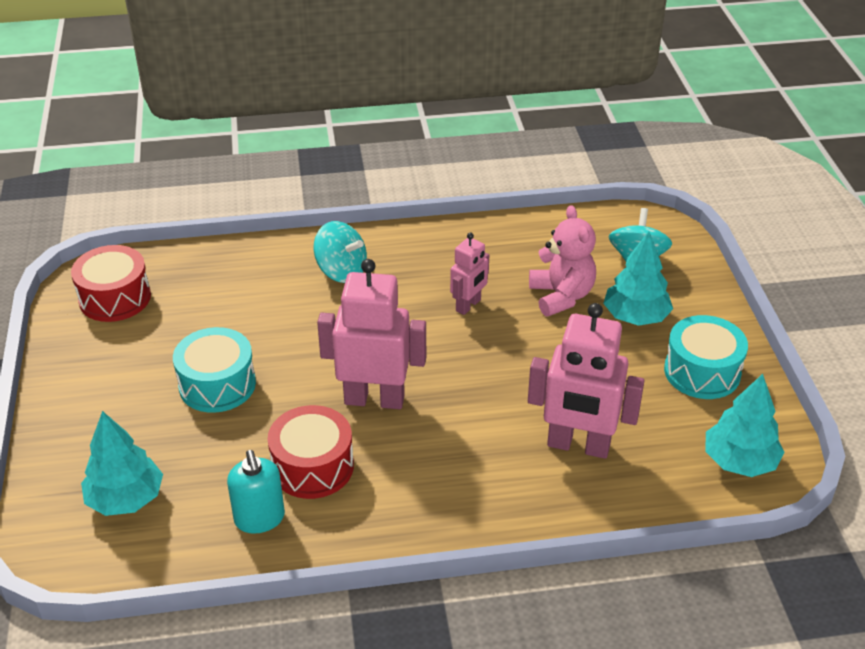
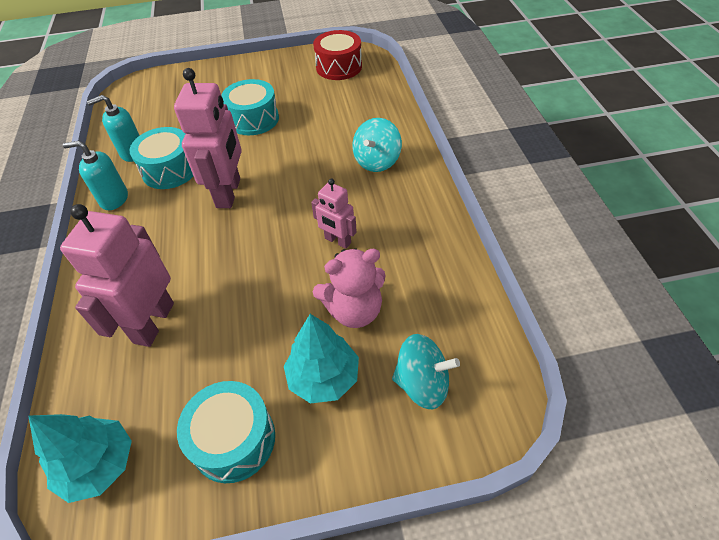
camera: 90 degrees right, 10 degrees up
turquoise tree [81,411,163,516] -> none
red drum [268,405,354,499] -> turquoise drum [130,127,193,189]
none -> turquoise soap dispenser [63,141,128,210]

